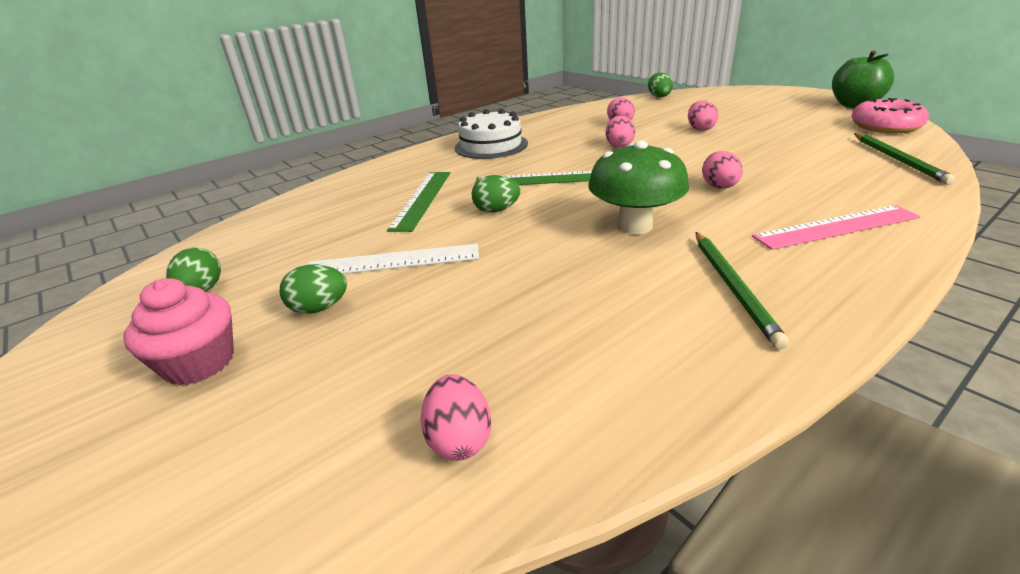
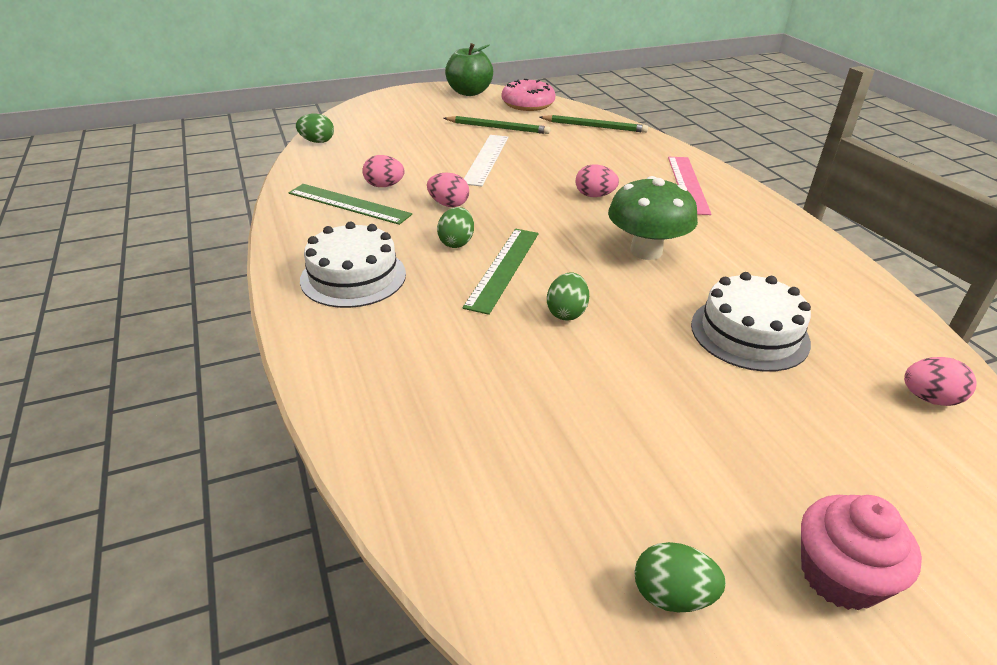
camera: 75 degrees left, 5 degrees up
green egg [280,264,347,314] -> green egg moved to [437,207,474,248]
white ruler [308,244,479,274] -> white ruler moved to [464,135,508,187]
green ruler [387,172,450,232] -> green ruler moved to [289,184,412,225]
pink egg [688,101,718,131] -> none
green pencil [696,232,789,350] -> green pencil moved to [444,116,551,134]
none -> white cake [691,272,811,372]

